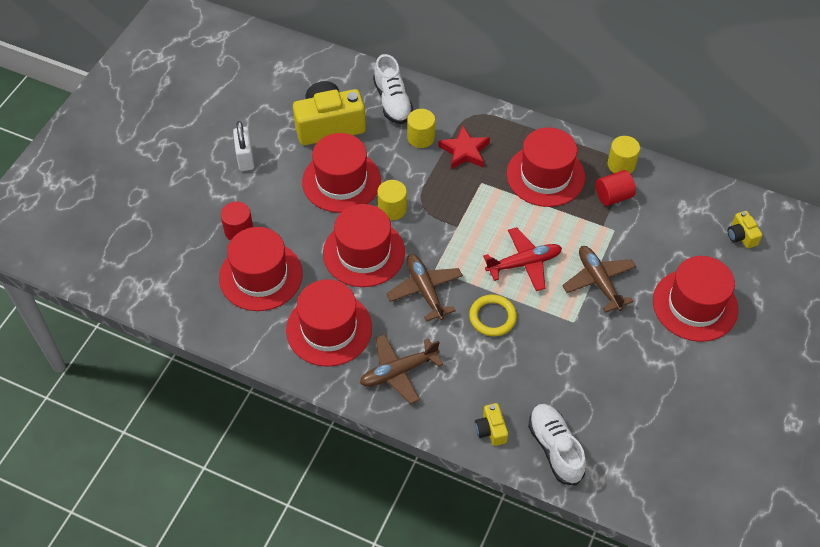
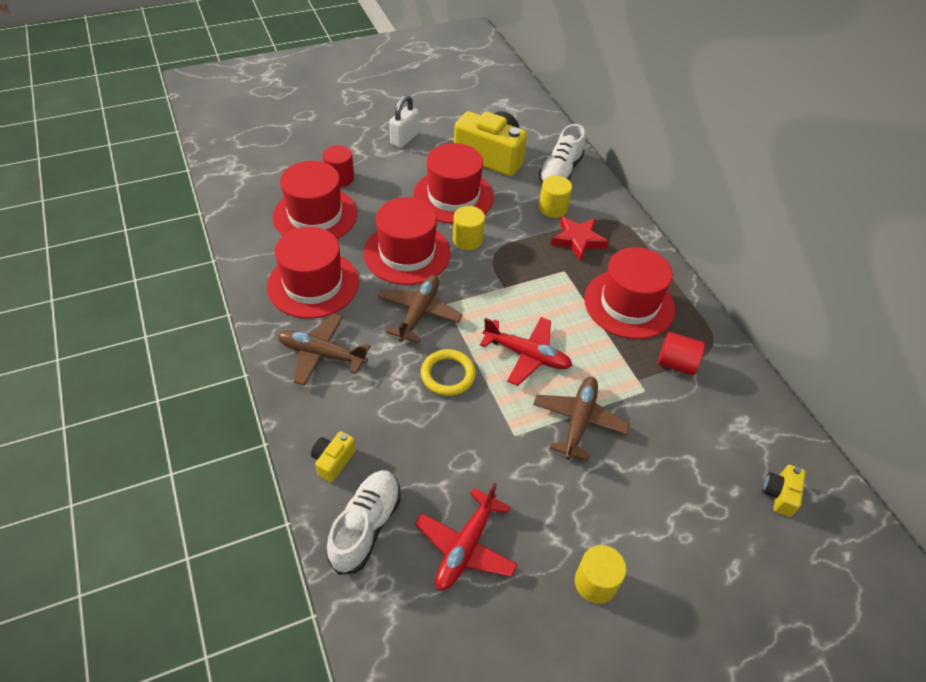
camera: 40 degrees right, 5 degrees down
yellow cylinder [608,136,640,174] -> yellow cylinder moved to [575,545,626,604]
red hat [653,256,738,342] -> none
none -> red plane [415,483,518,591]

